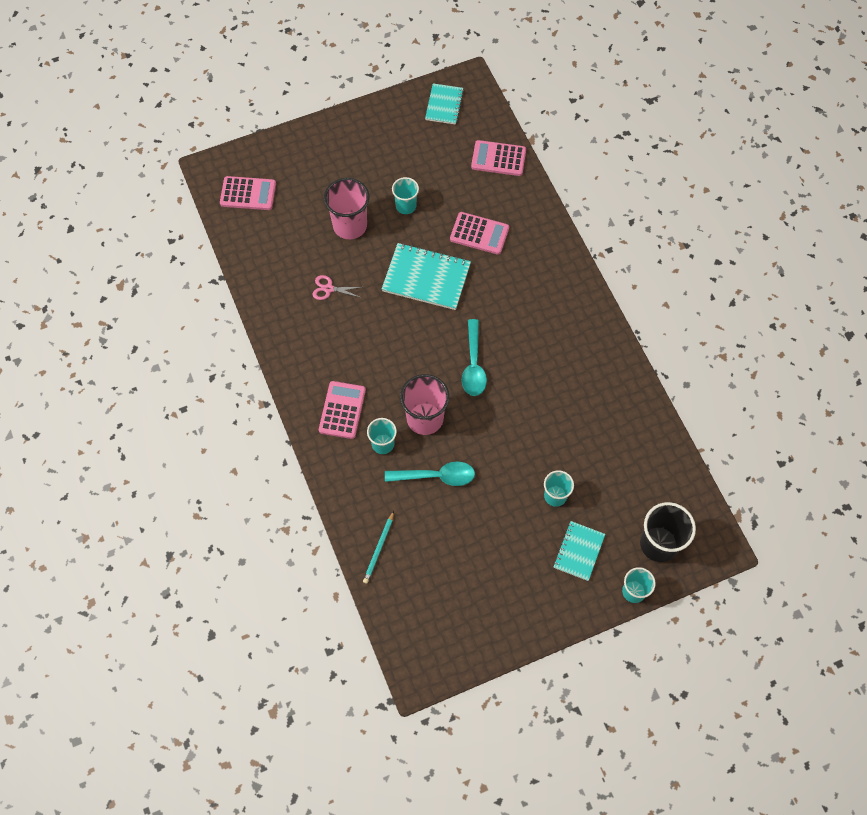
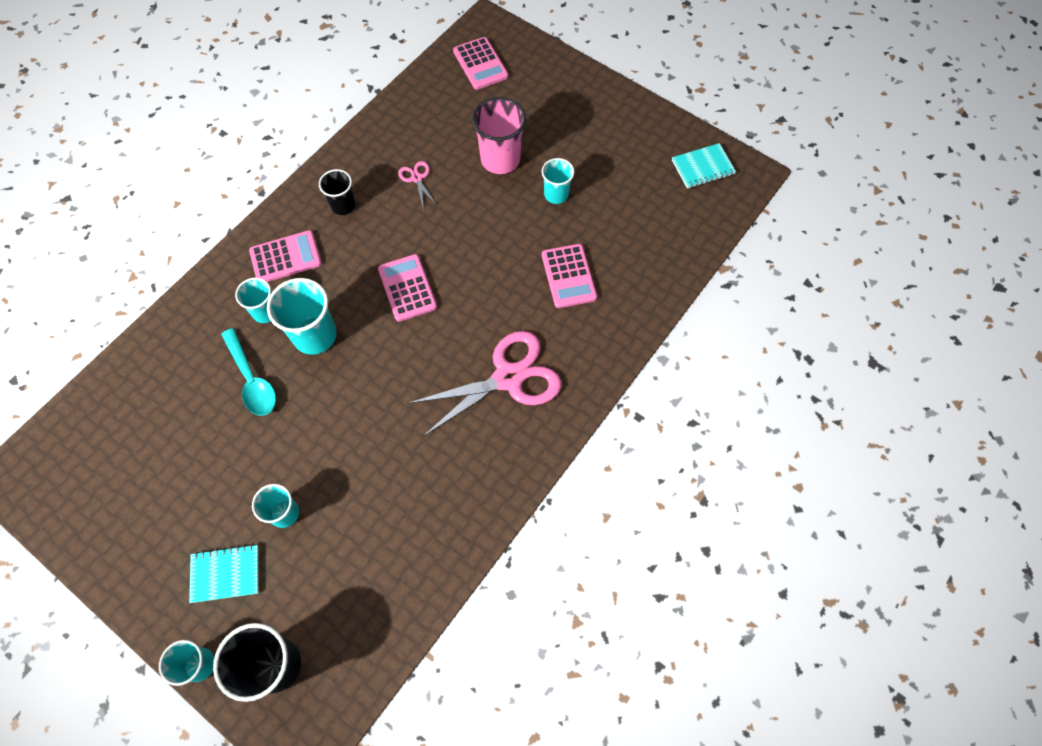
camera: 60 degrees right, 0 degrees up
turquoise pencil [363,511,394,584] -> none
turquoise notebook [382,243,471,310] -> none
pink cup [400,374,449,435] -> turquoise cup [267,278,337,355]
turquoise spoon [462,319,487,396] -> none
pink calculator [471,140,526,176] -> pink calculator moved to [378,254,437,322]
none -> black cup [319,169,356,215]
none -> pink scissors [408,331,561,436]

